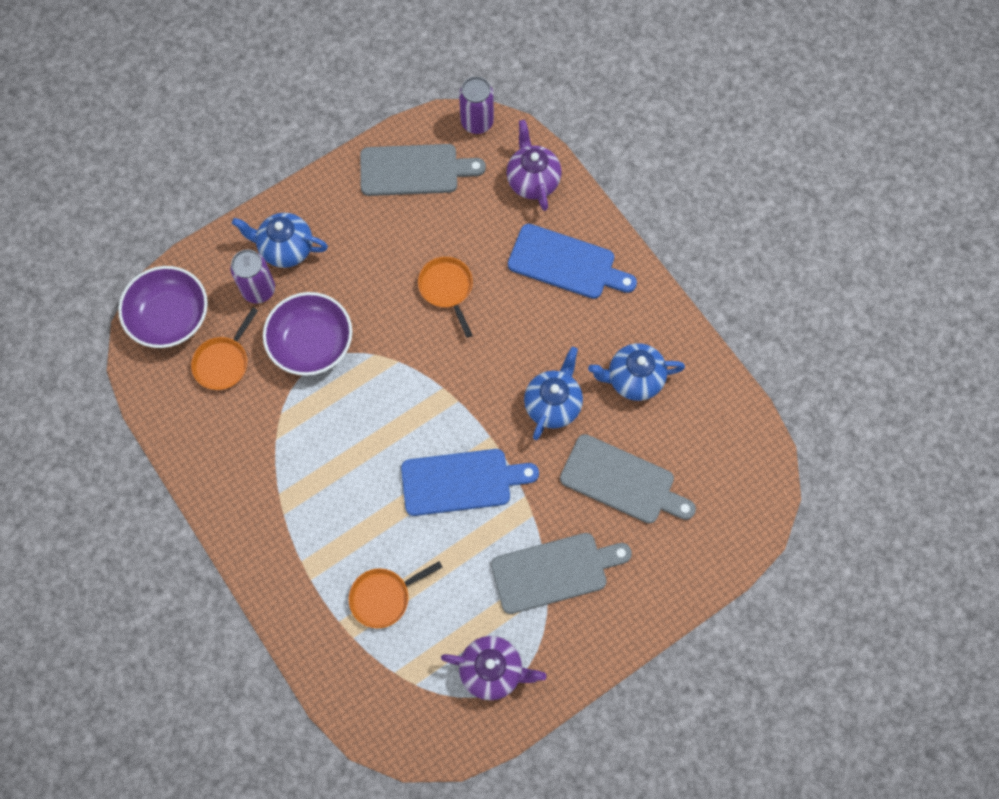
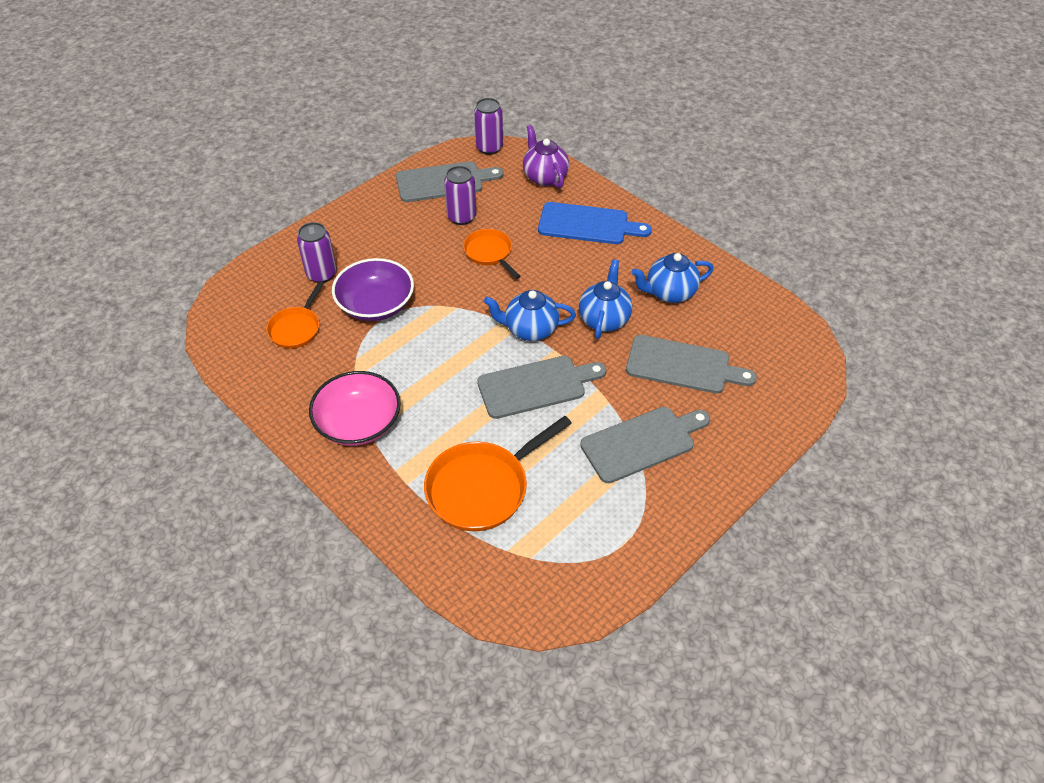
camera: 10 degrees left, 20 degrees down
purple bowl [118,266,208,348] -> none
blue teapot [232,213,328,268] -> blue teapot moved to [484,290,576,341]
orange pan [349,561,443,628] -> orange pan [424,416,572,531], size x1.70
blue cutting board [401,449,539,516] -> grey cutting board [477,356,607,419]
purple teapot [441,636,546,700] -> none
none -> pink bowl [309,371,401,446]
none -> purple can [444,166,476,225]

